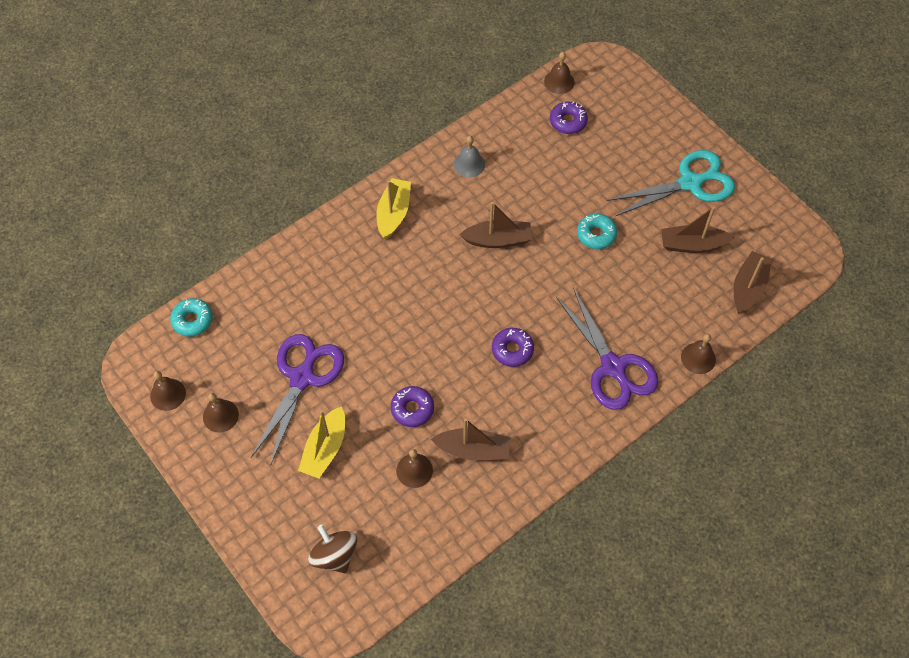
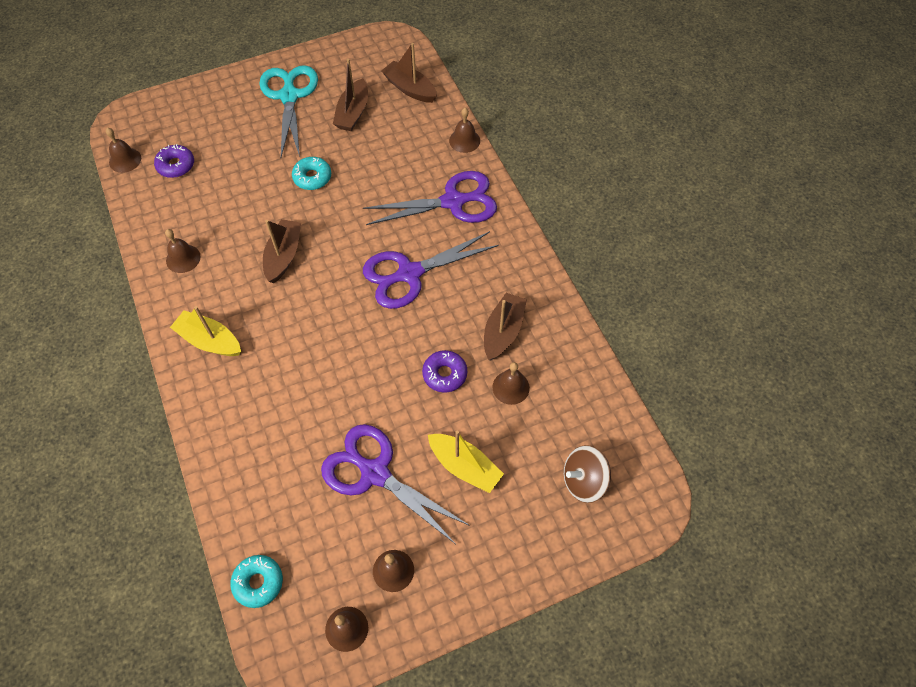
camera: 75 degrees left, 0 degrees up
grey bell [454,136,485,177] -> brown bell [165,229,201,273]
purple donut [492,328,534,367] -> purple scissors [363,231,499,309]

